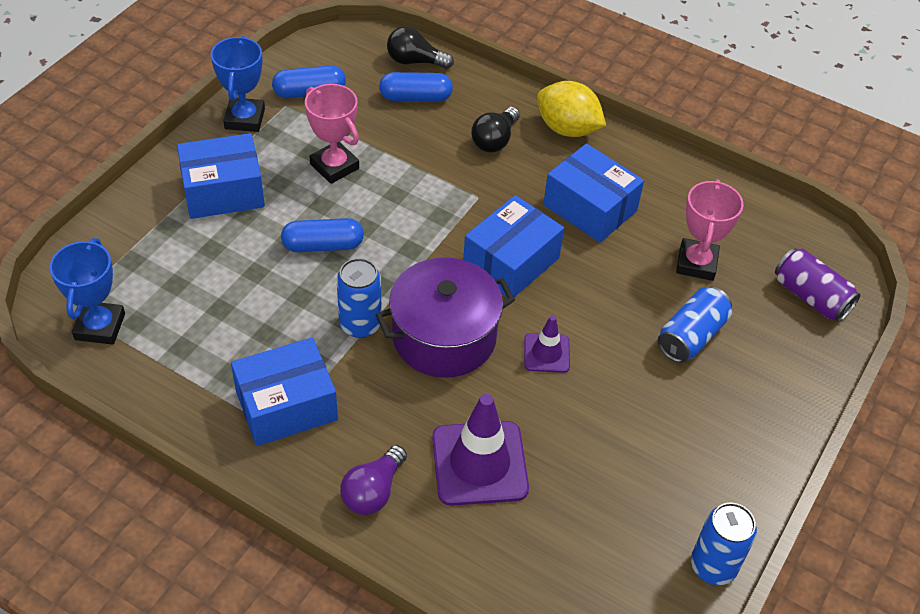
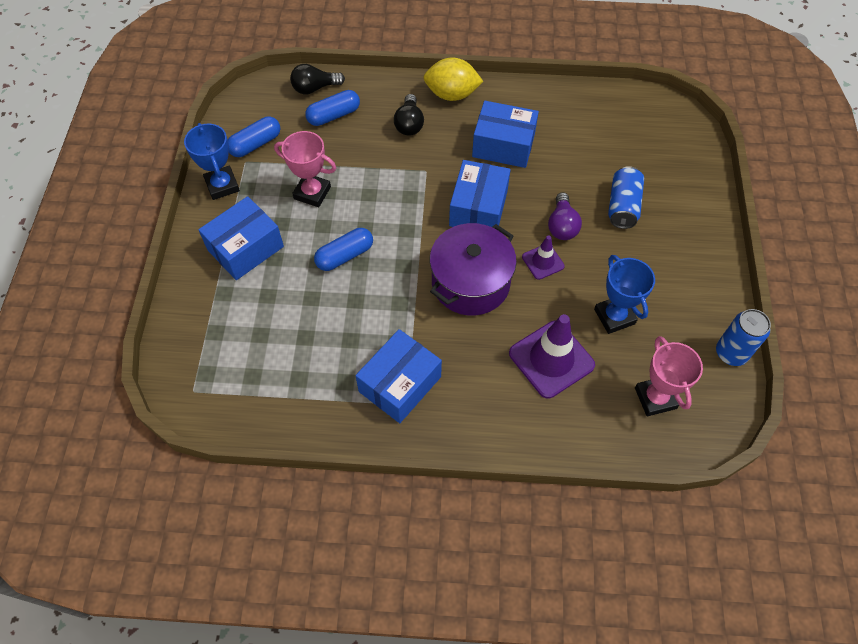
camera: 25 degrees left, 10 degrees up
blue trophy [49,238,125,345] -> blue trophy moved to [594,255,655,334]
blue can [337,258,382,338] -> none
purple light bulb [340,445,407,515] -> purple light bulb moved to [548,192,582,240]
pink trophy [676,179,743,281] -> pink trophy moved to [635,336,703,416]
purple can [775,248,860,322] -> none

